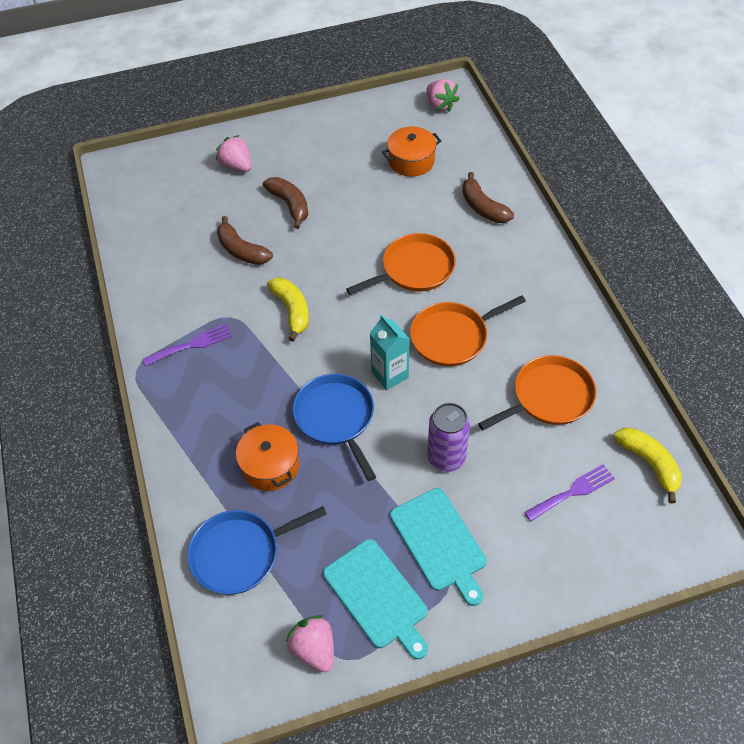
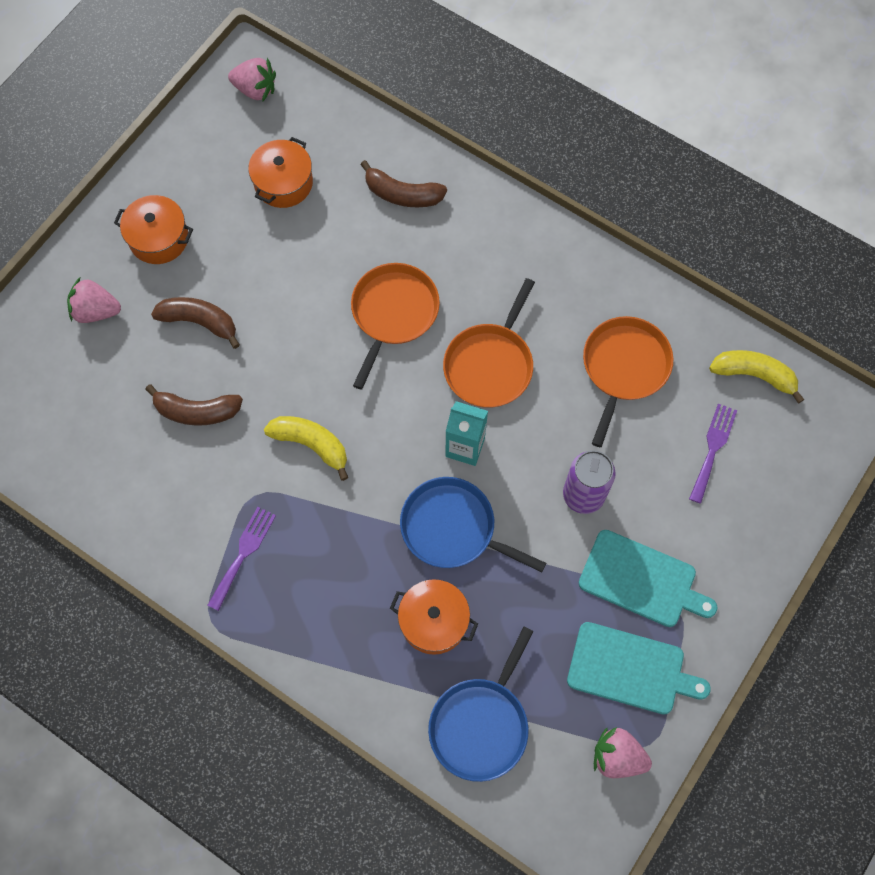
camera: 40 degrees left, 15 degrees up
none -> orange pot [114,195,193,264]

